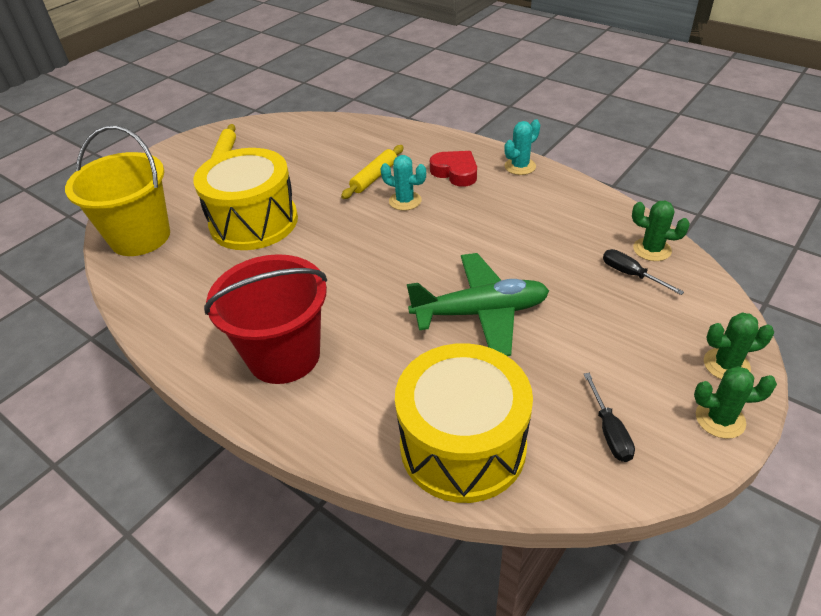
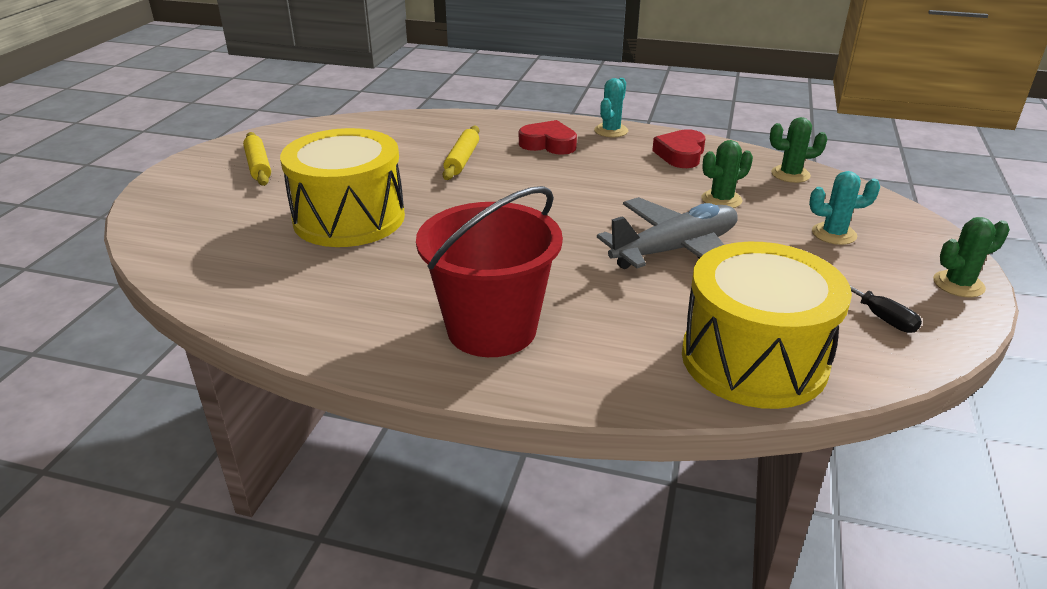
camera: 25 degrees left, 10 degrees down
yellow bucket [65,125,170,256] -> none
turquoise cactus [380,155,426,211] -> turquoise cactus moved to [809,171,880,245]
green plane [407,253,549,356] -> grey plane [597,197,738,269]
black screwdriver [603,249,684,295] -> none
green cactus [704,313,774,379] -> green cactus moved to [702,140,753,208]
none -> red heart [652,129,706,168]

